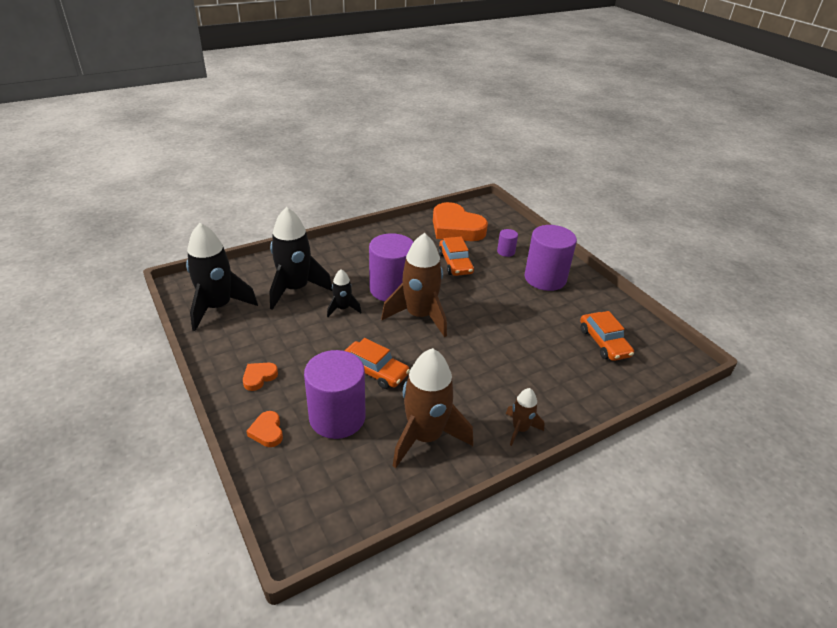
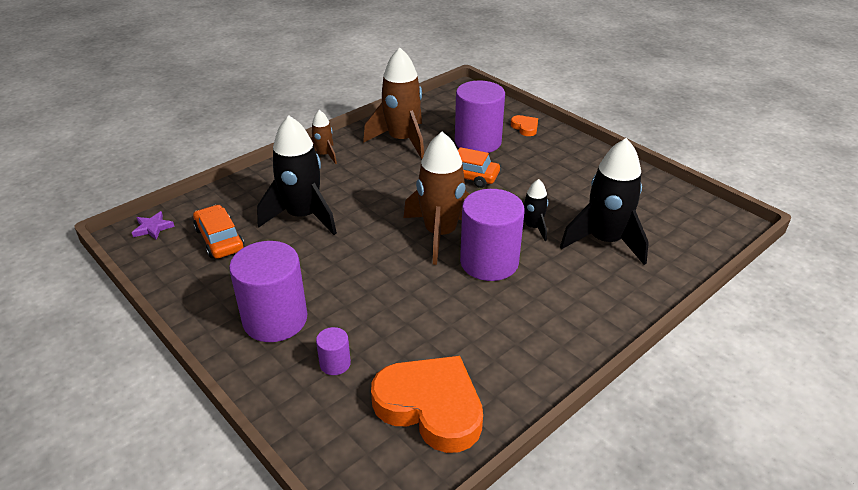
camera: 170 degrees right, 0 degrees up
black rocket [186,223,258,331] -> black rocket moved to [257,116,337,235]
orange heart [243,363,278,391] -> none
orange car [438,237,474,276] -> none
none -> purple star [132,211,175,240]

